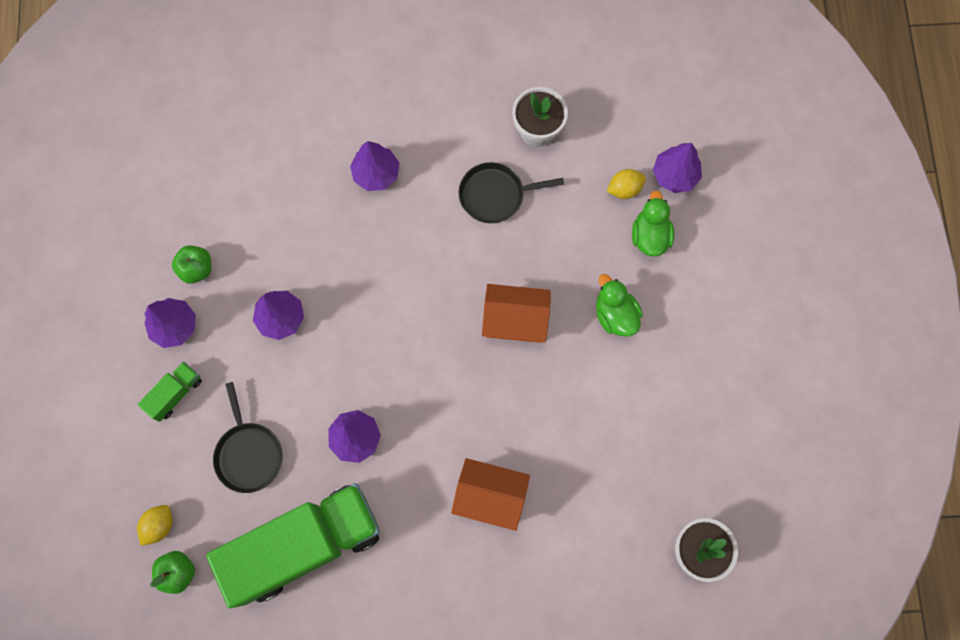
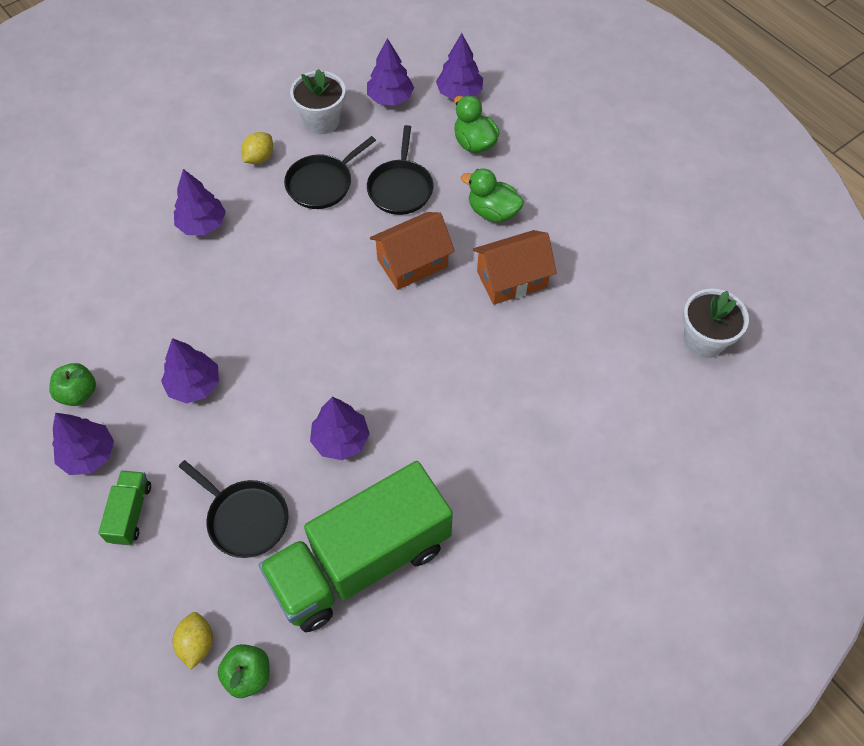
camera: 35 degrees left, 15 degrees down
green truck [206,483,380,608] -> green truck turned 150 degrees counterclockwise [259,461,453,632]
orange house [451,458,530,531] -> orange house moved to [473,230,557,305]
yellow lemon [607,169,646,199] -> yellow lemon moved to [241,132,273,164]
none -> purple tree [367,38,414,106]
none -> black pan [367,125,433,215]

